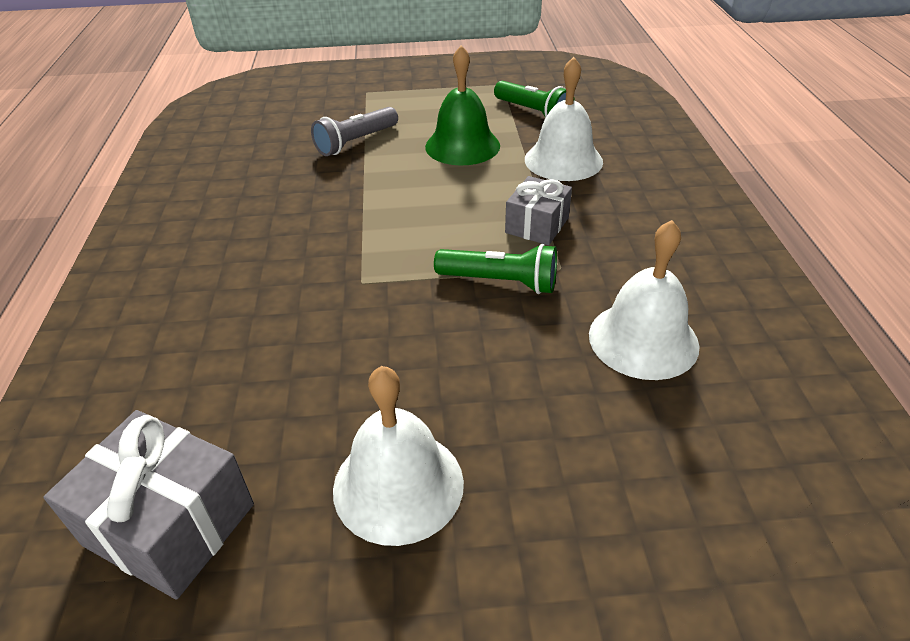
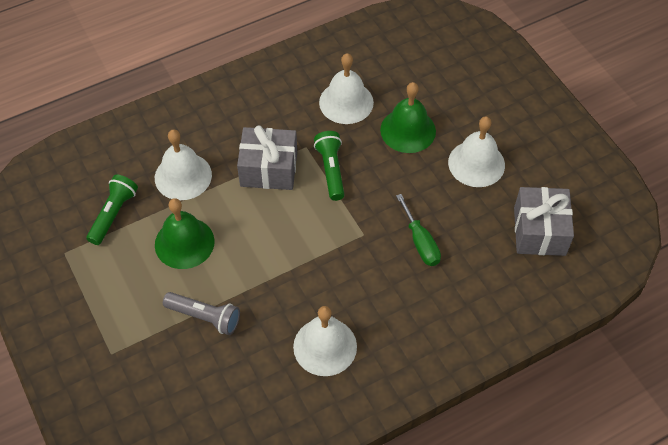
camera: 115 degrees left, 15 degrees up
grey gift [505,176,572,245] -> grey gift [237,126,297,190], size x1.55
none -> white bell [293,306,357,376]
none -> green bell [380,82,436,153]
none -> green screwdriver [396,194,441,266]

